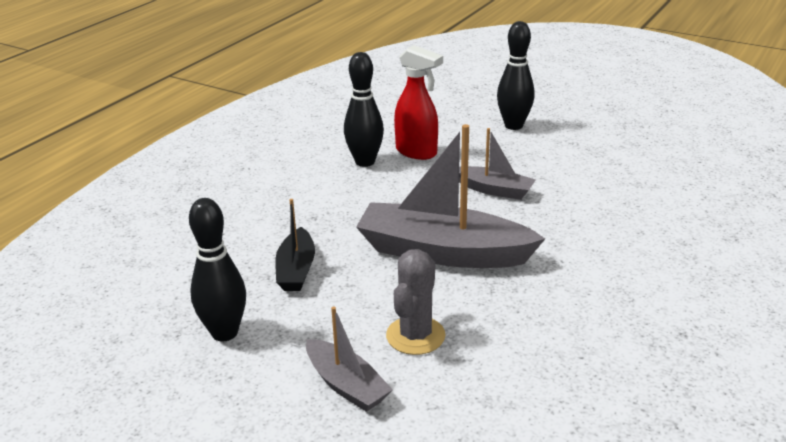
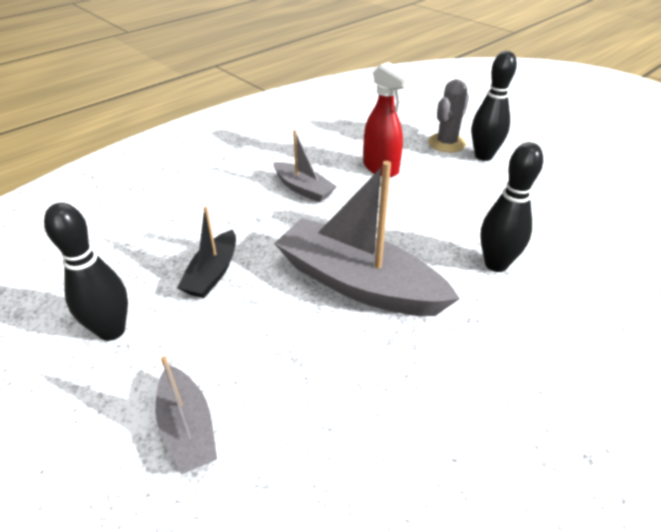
camera: 15 degrees right, 10 degrees up
black bowling pin [344,52,384,167] -> black bowling pin moved to [480,142,543,272]
grey cactus [386,249,446,355] -> grey cactus moved to [428,79,469,152]
grey boat [459,128,536,200] -> grey boat moved to [273,130,337,203]

